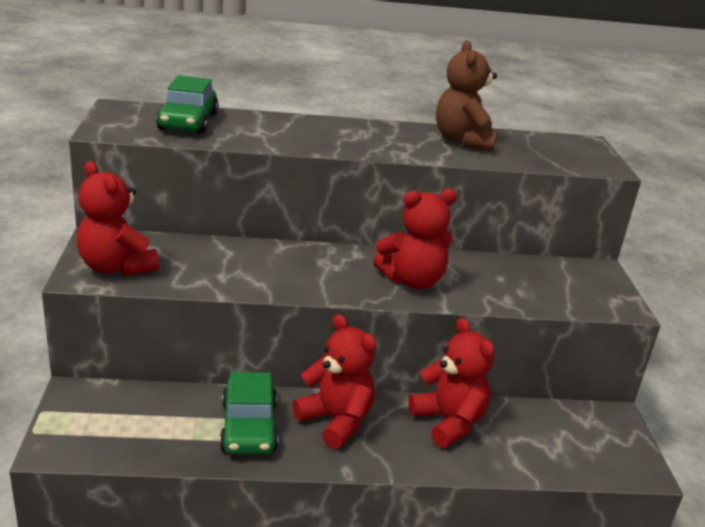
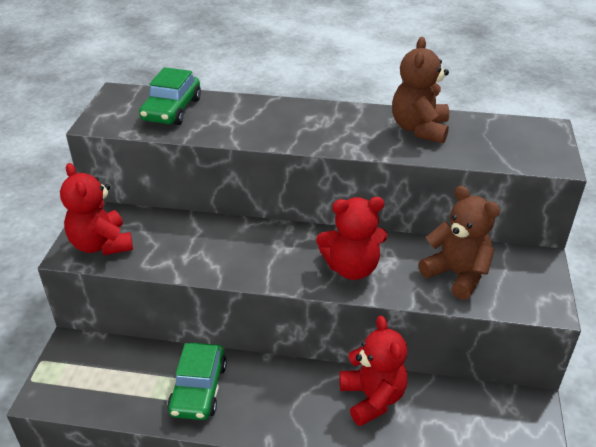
camera: 15 degrees right, 10 degrees up
red teddy bear [292,314,376,449] -> none
none -> brown teddy bear [419,186,500,300]

